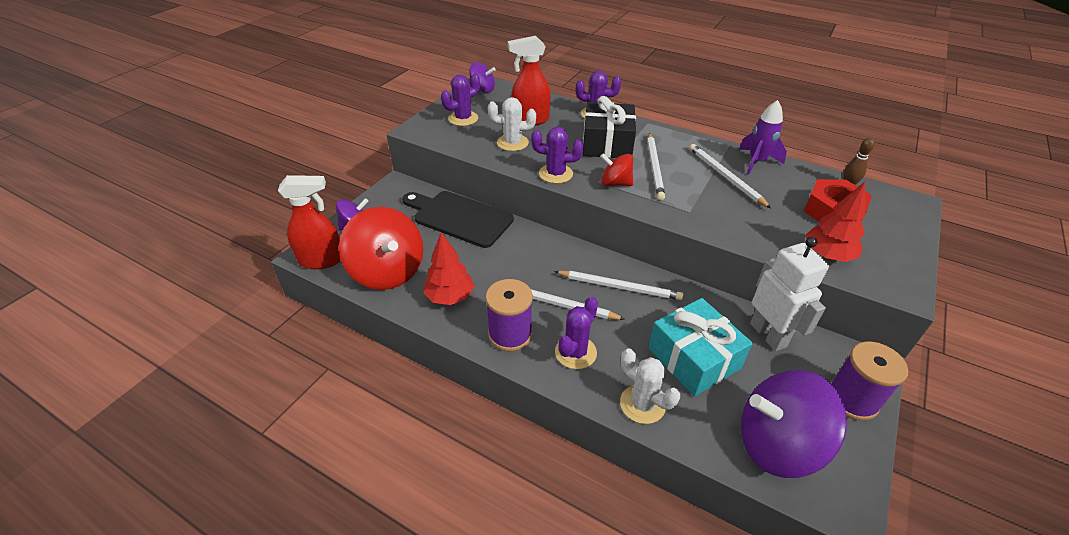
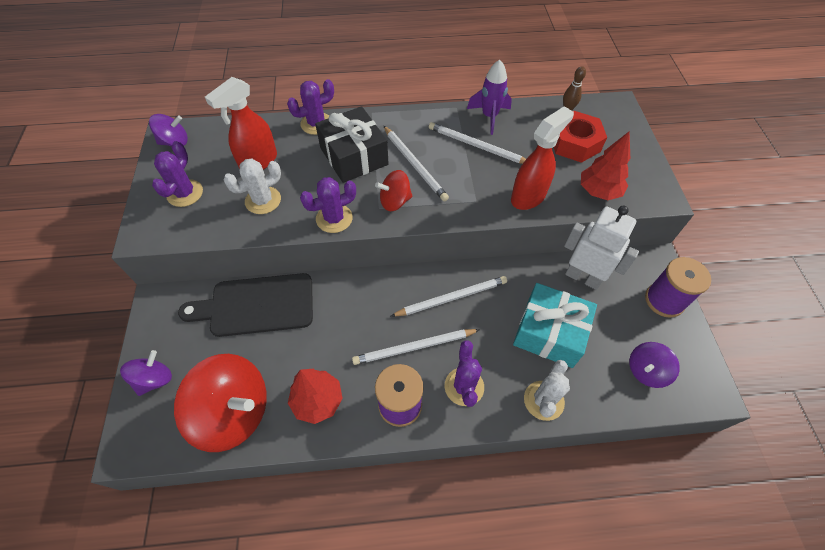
camera: 35 degrees left, 15 degrees up
red spray bottle [278,175,341,269] -> red spray bottle moved to [511,106,574,210]
white cactus [620,348,680,424] -> white cactus turned 75 degrees counterclockwise [524,360,570,421]
purple spinning top [741,370,847,478] -> purple spinning top [629,342,680,388], size x0.53

